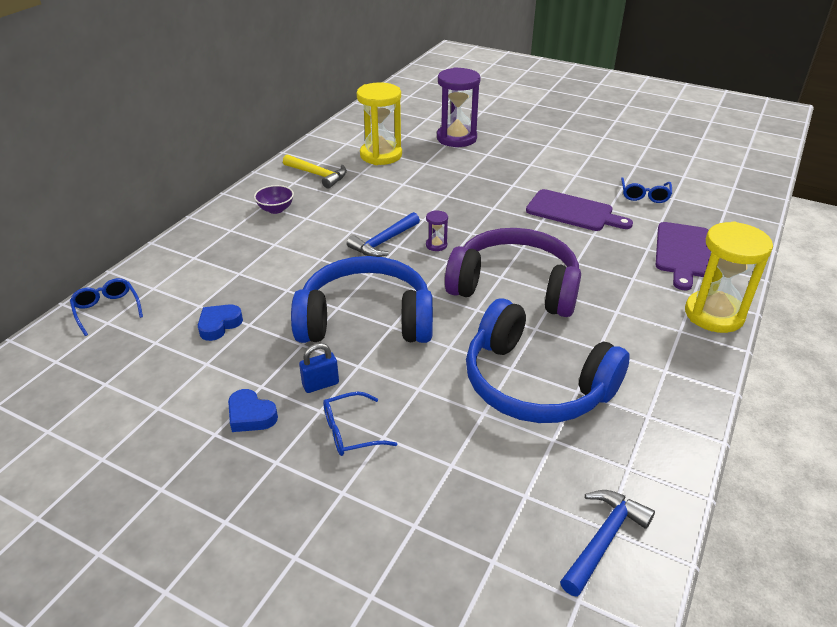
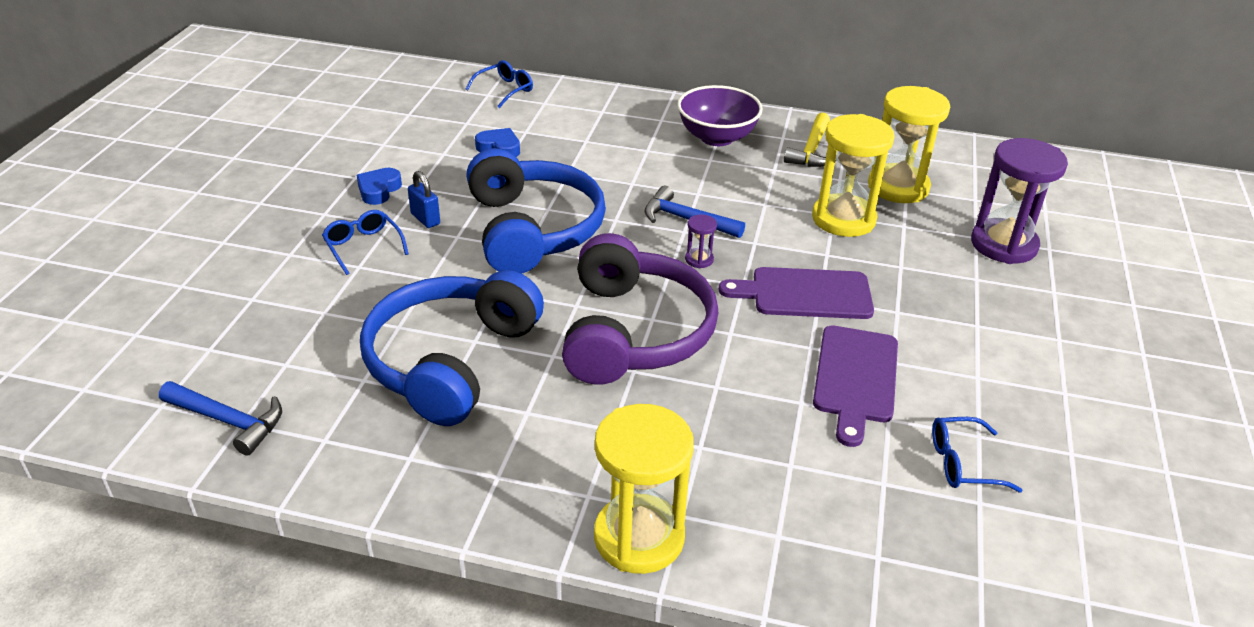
camera: 75 degrees right, 0 degrees up
purple bowl [254,185,294,214] -> purple bowl [677,85,763,146], size x1.78
purple cutting board [656,222,711,290] -> purple cutting board moved to [719,267,874,319]
none -> yellow hourglass [812,114,895,237]

